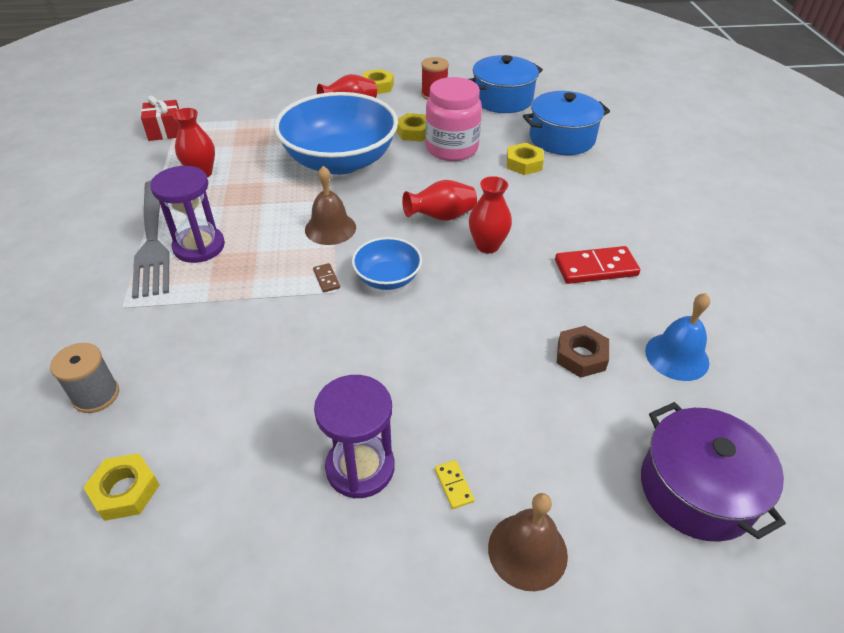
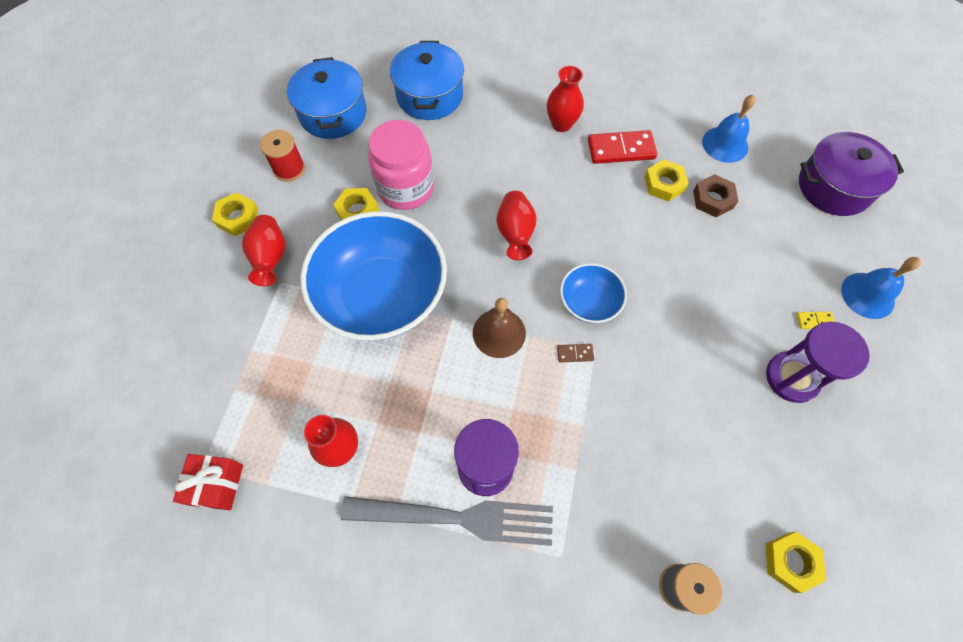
camera: 70 degrees left, 20 degrees up
red vase [469,176,512,253] -> red vase moved to [547,66,584,132]
brown bell [488,493,568,591] -> blue bell [841,257,921,319]
yellow nut [507,143,544,175] -> yellow nut moved to [644,159,689,202]
red domino [555,246,640,284] -> red domino turned 75 degrees clockwise [588,130,657,164]

